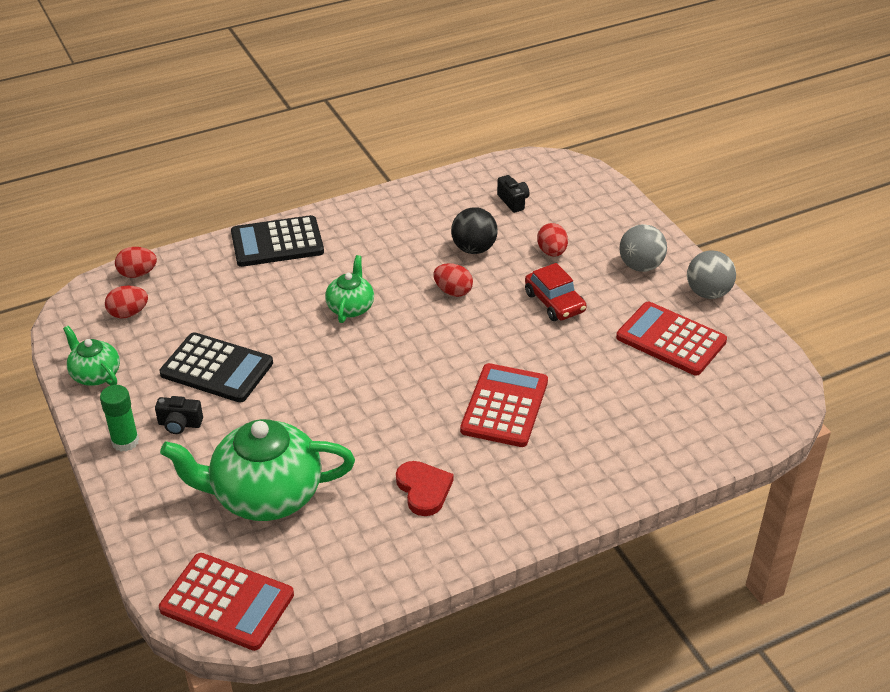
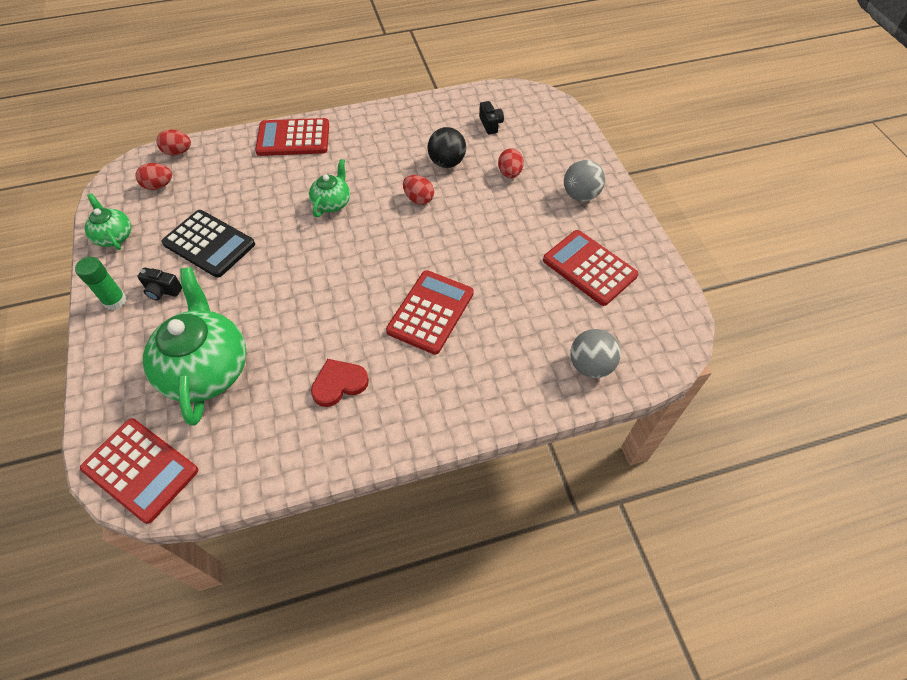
camera: 10 degrees right, 15 degrees up
green teapot [160,419,355,521] -> green teapot turned 75 degrees clockwise [143,267,247,426]
black calculator [231,215,324,267] -> red calculator [255,118,329,156]
red heart [396,461,454,516] -> red heart turned 105 degrees counterclockwise [311,359,369,407]
red car [525,263,587,321] -> none
grey ball [687,250,736,299] -> grey ball moved to [570,329,621,378]

